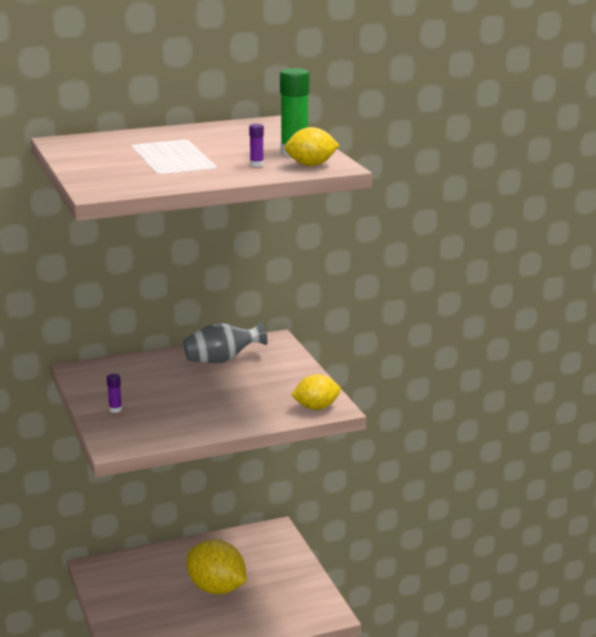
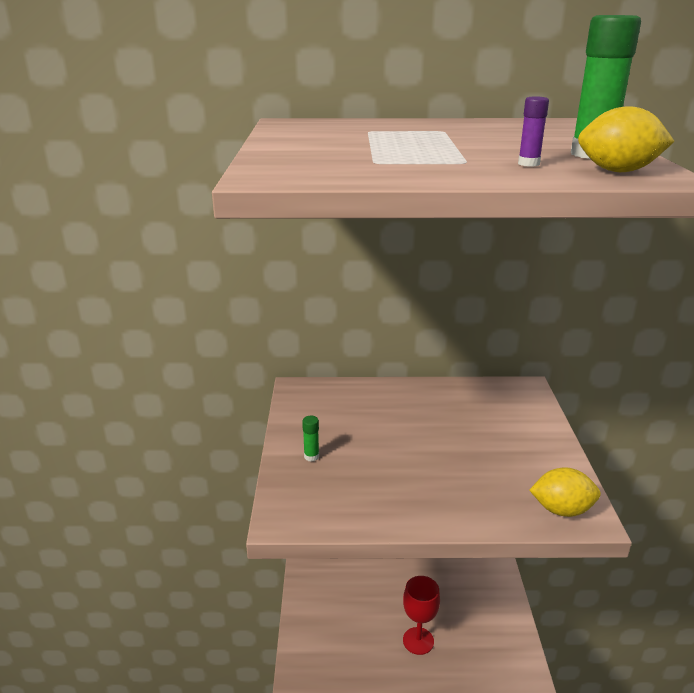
camera: 20 degrees right, 5 degrees up
purple glue stick [107,374,122,413] -> green glue stick [302,416,319,462]
grey vase [183,321,268,363] -> none
yellow lemon [186,540,247,594] -> red goblet [403,576,440,655]

